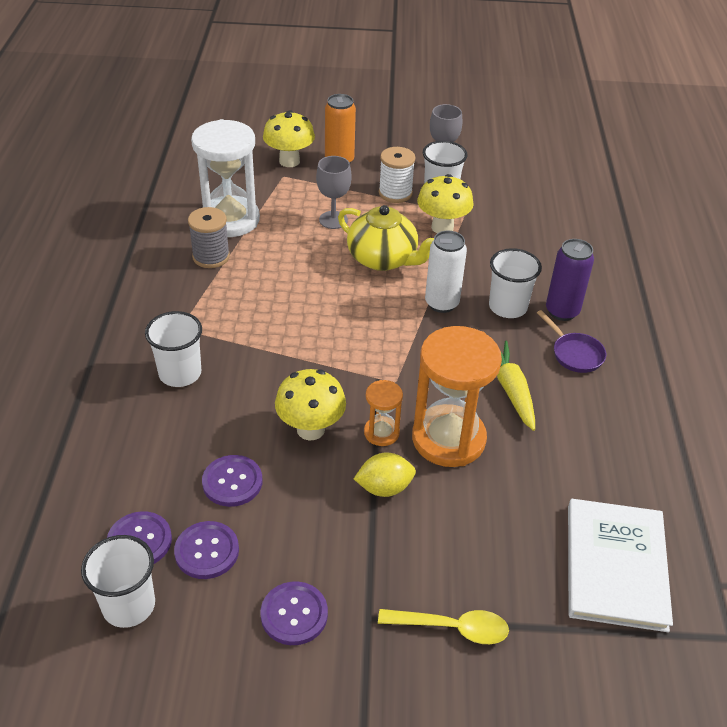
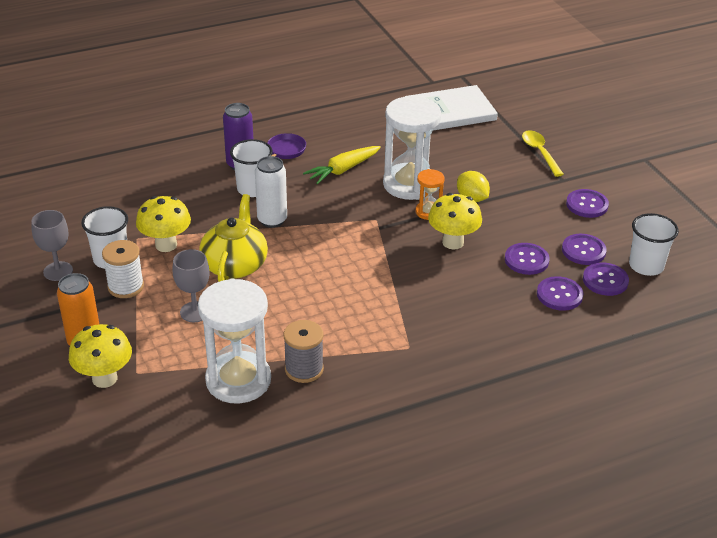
camera: 115 degrees left, 5 degrees down
white cup [145,311,202,387] -> none
orange hourglass [412,326,502,467] -> white hourglass [383,96,441,200]
none -> purple button [537,276,583,311]

